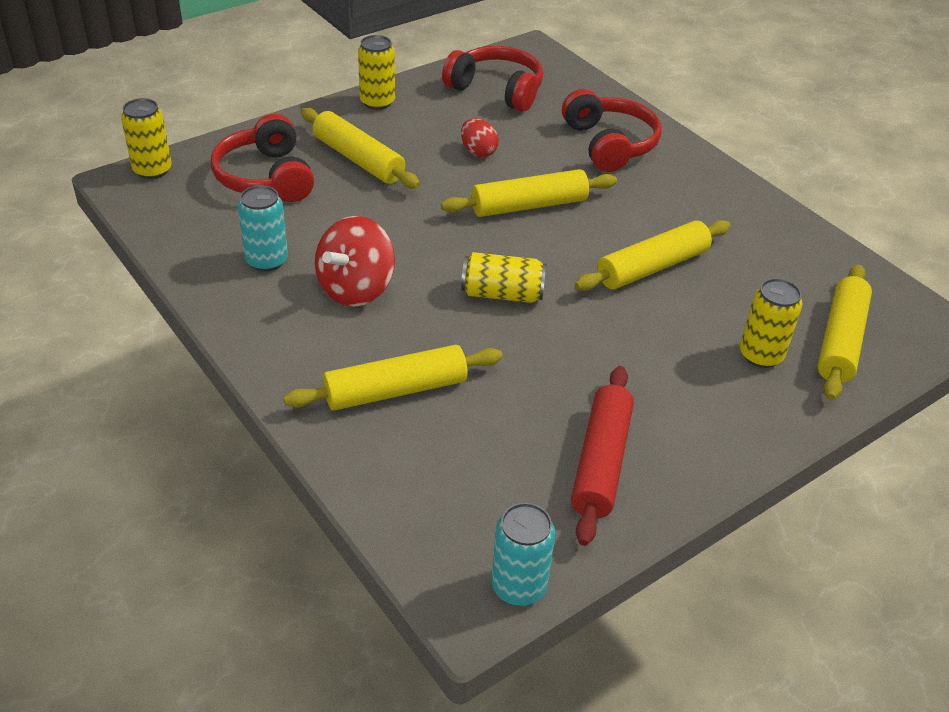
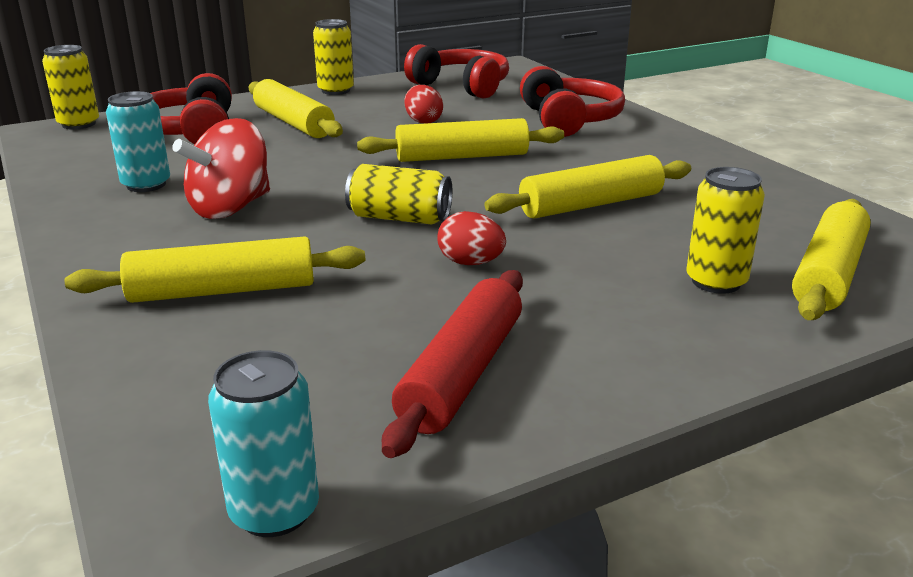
camera: 10 degrees right, 15 degrees down
none -> red egg [437,211,506,265]

